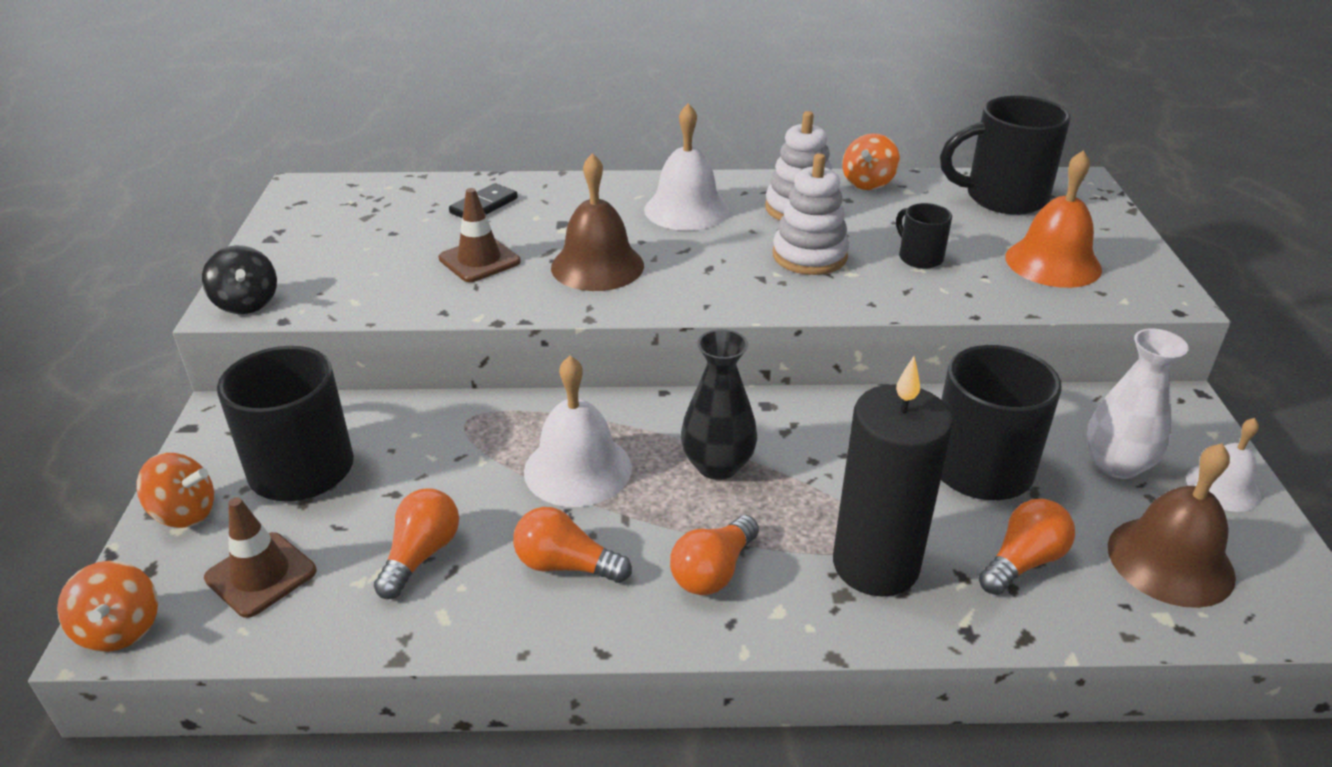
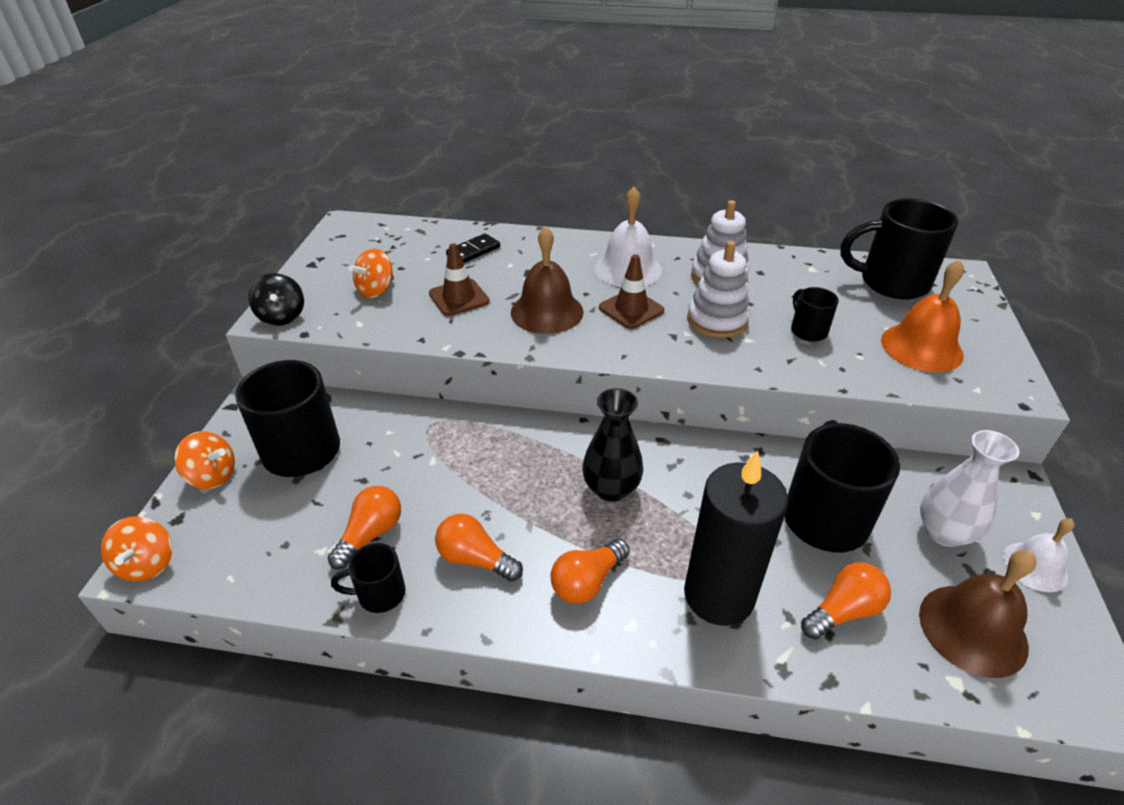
camera: 10 degrees right, 5 degrees up
brown traffic cone [204,497,316,618] -> brown traffic cone moved to [599,254,664,329]
white bell [524,356,632,507] -> none
orange spinning top [842,133,900,190] -> orange spinning top moved to [349,248,394,298]
none -> black mug [331,543,405,613]

